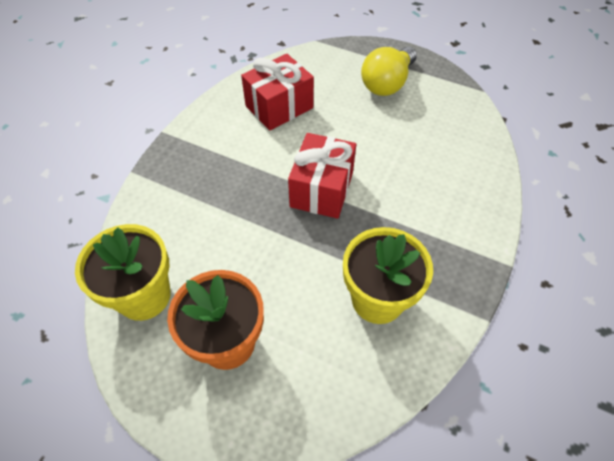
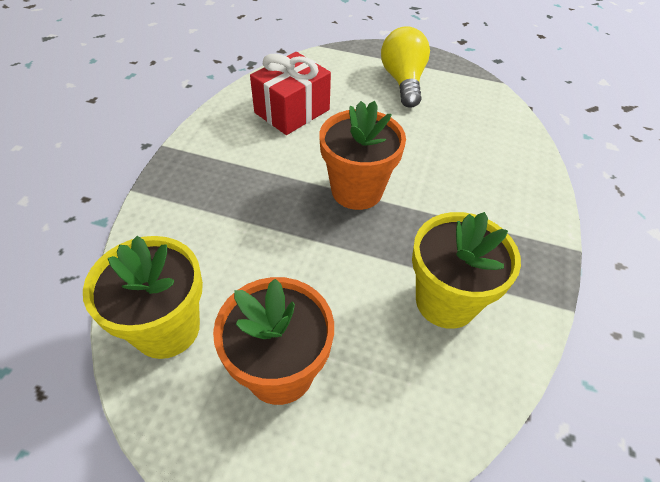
camera: 10 degrees left, 5 degrees down
red gift [288,133,356,219] -> orange flower pot [319,101,406,210]
yellow light bulb [361,47,417,96] -> yellow light bulb turned 150 degrees clockwise [381,26,430,108]

